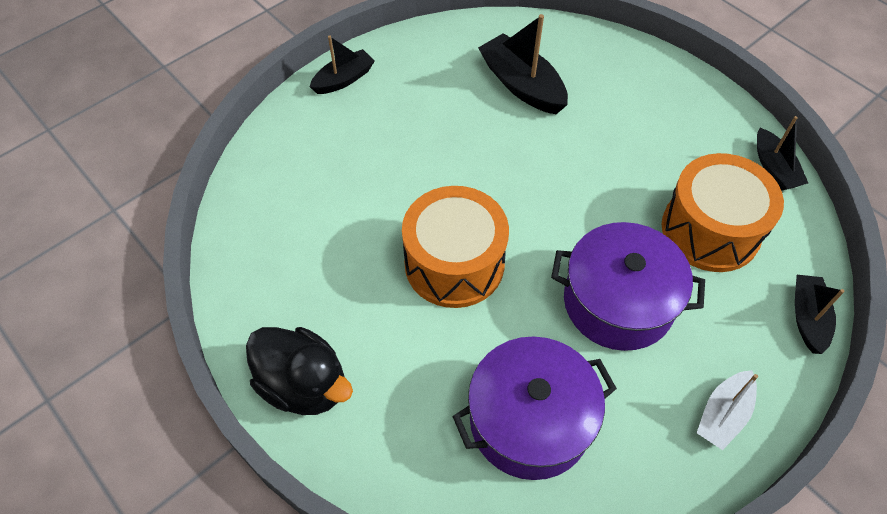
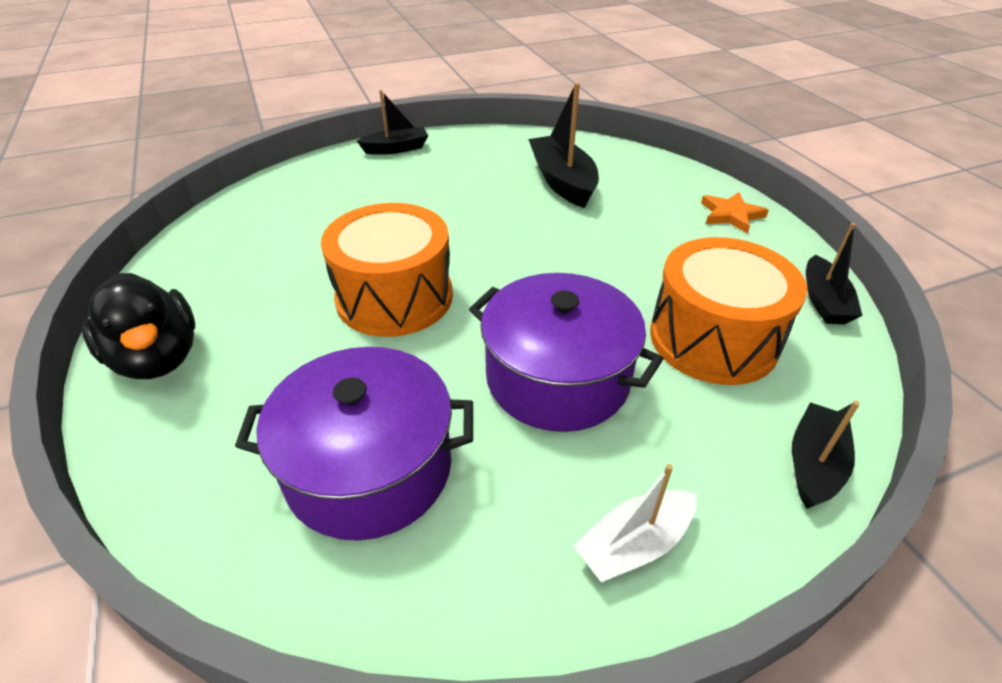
camera: 20 degrees right, 15 degrees down
none -> orange star [701,192,769,234]

